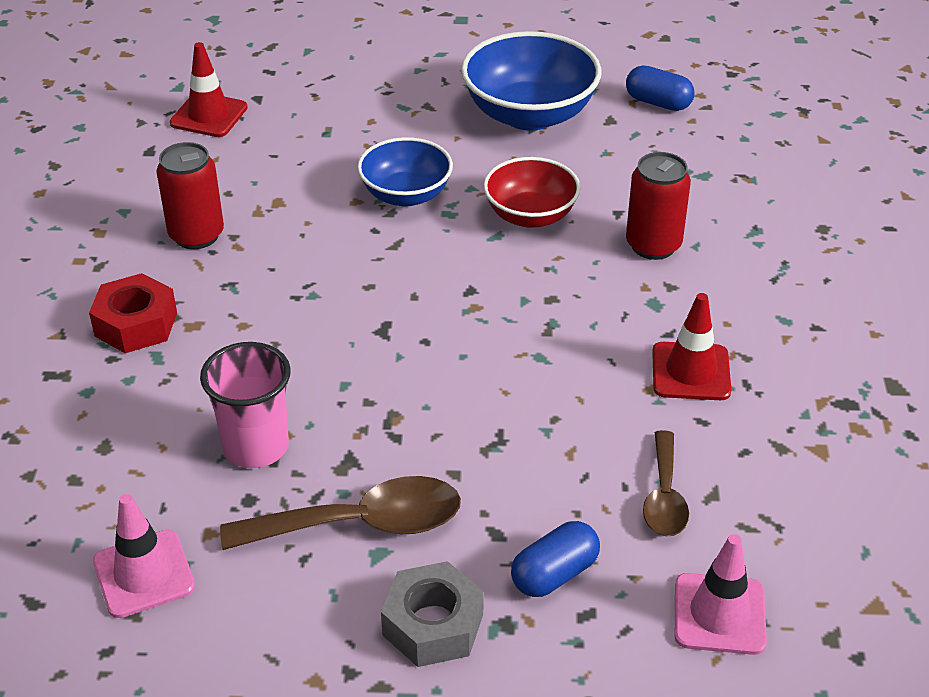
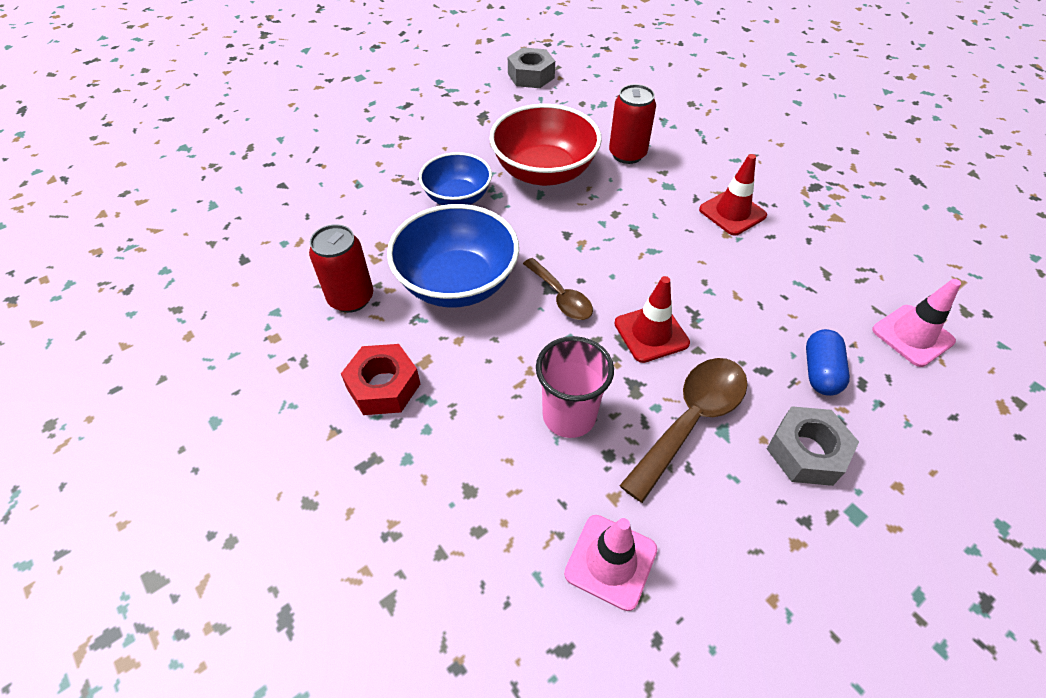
camera: 40 degrees left, 10 degrees up
red traffic cone [170,42,248,137] -> red traffic cone moved to [614,276,690,363]
blue bowl [461,31,602,131] -> blue bowl moved to [387,204,519,308]
red bowl [483,157,581,228] -> red bowl [490,104,602,186], size x1.56
blue capsule [626,65,695,111] -> grey nut [508,47,555,88]
brown spoon [643,430,689,537] -> brown spoon moved to [523,258,593,320]

